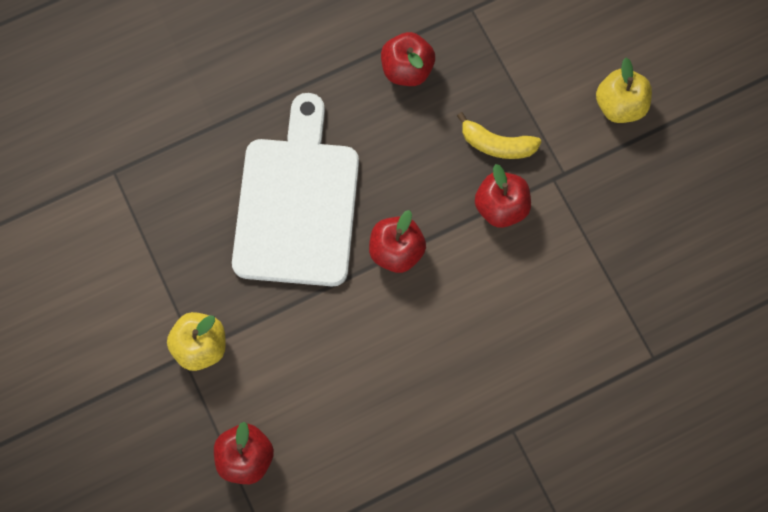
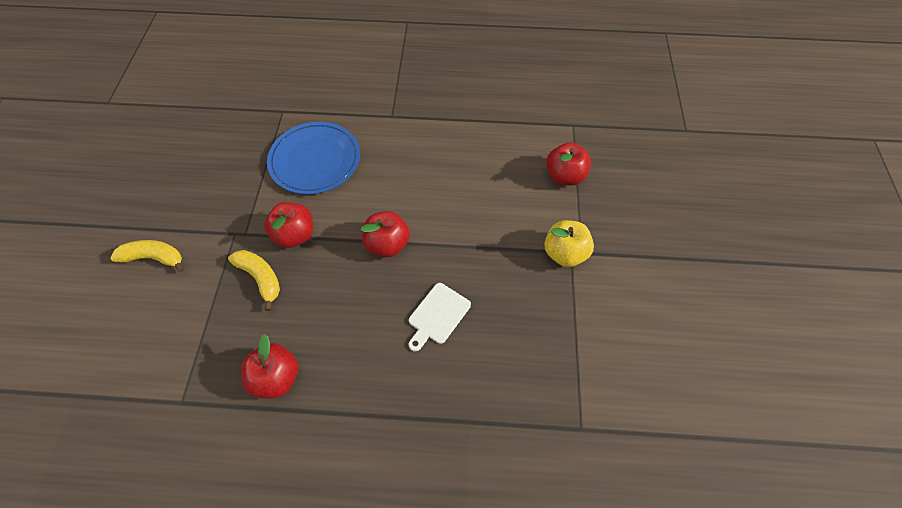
camera: 150 degrees left, 15 degrees down
white cutting board [232,93,359,286] -> white cutting board [409,283,471,351], size x0.42
yellow apple [596,58,652,123] -> yellow banana [110,240,184,272]
none -> blue plate [267,122,360,195]

